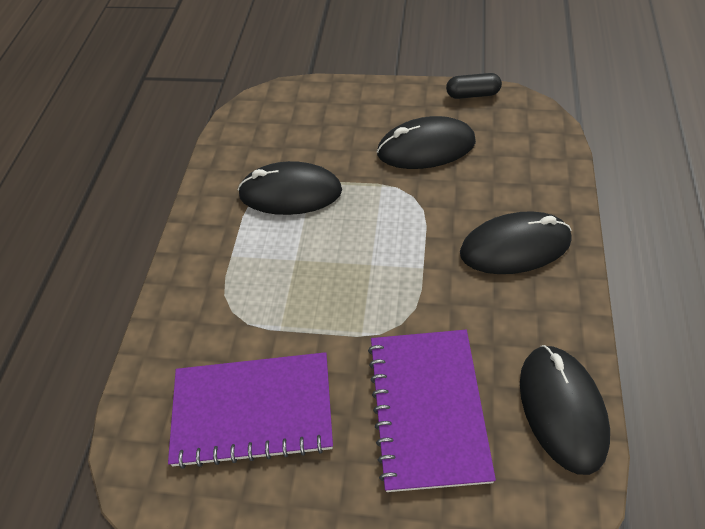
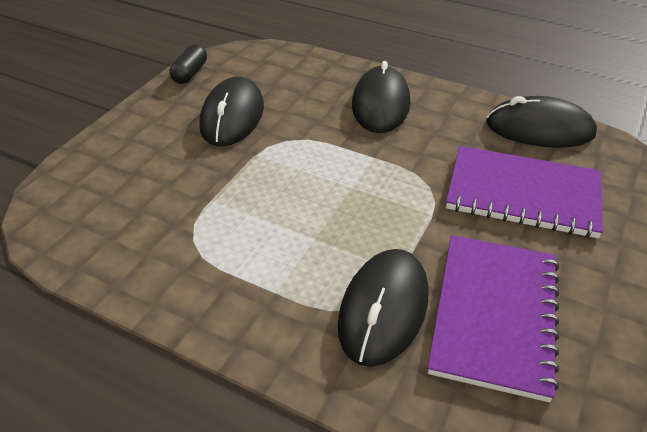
camera: 75 degrees left, 10 degrees down
black mouse [238,161,342,215] -> black mouse moved to [338,249,429,367]

